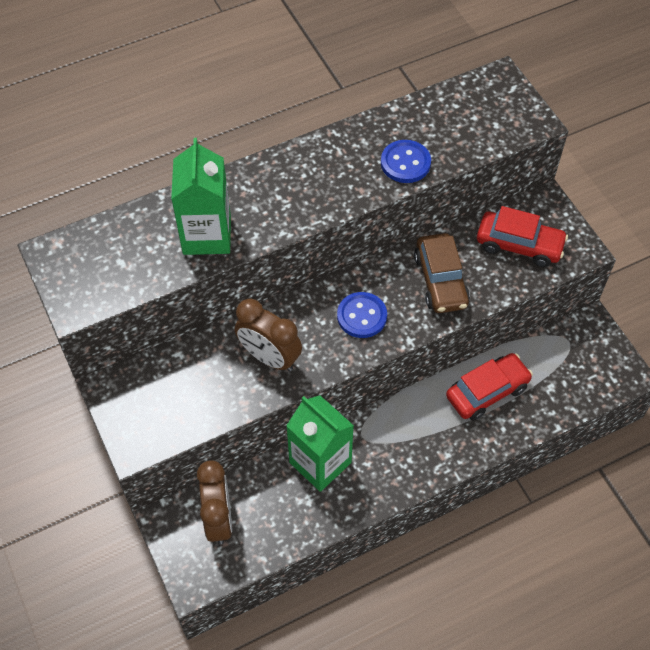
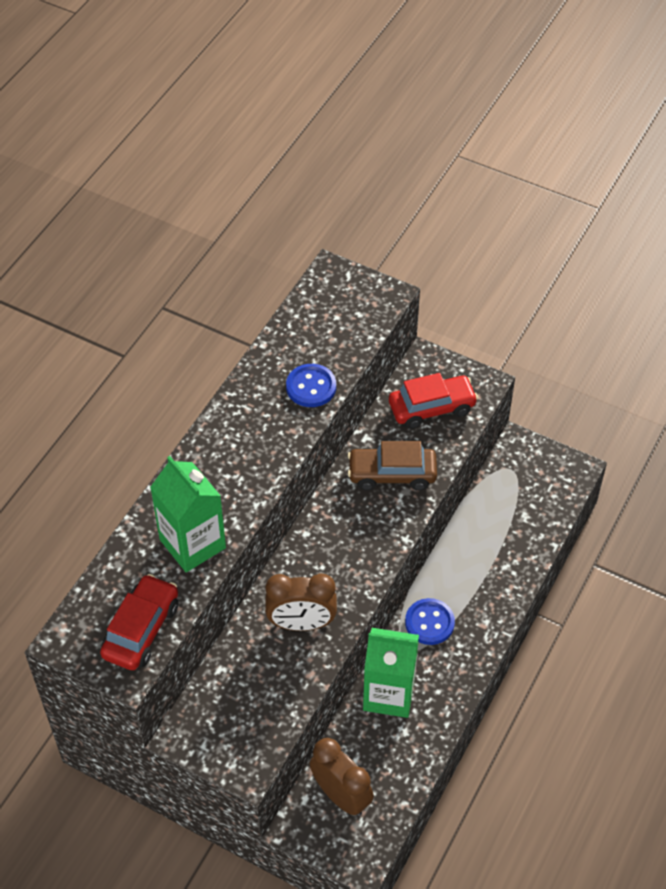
camera: 35 degrees left, 5 degrees down
blue button [337,292,387,338] -> blue button moved to [405,598,455,645]
brown car [414,233,470,313] -> brown car turned 135 degrees clockwise [348,441,437,490]
red car [446,353,533,421] -> red car moved to [100,574,178,670]

